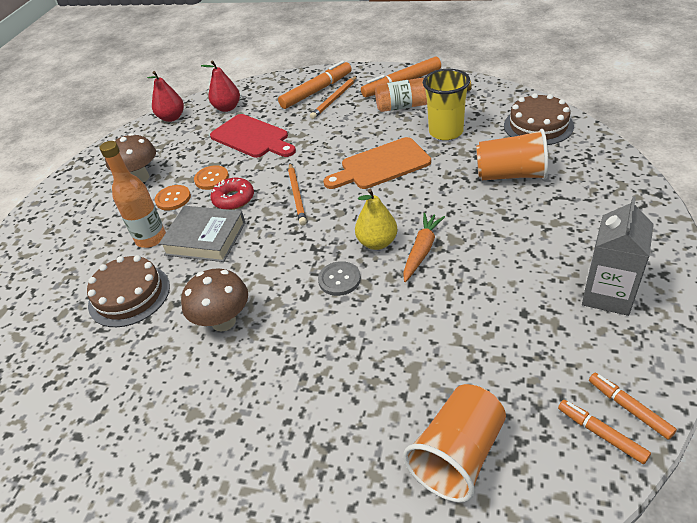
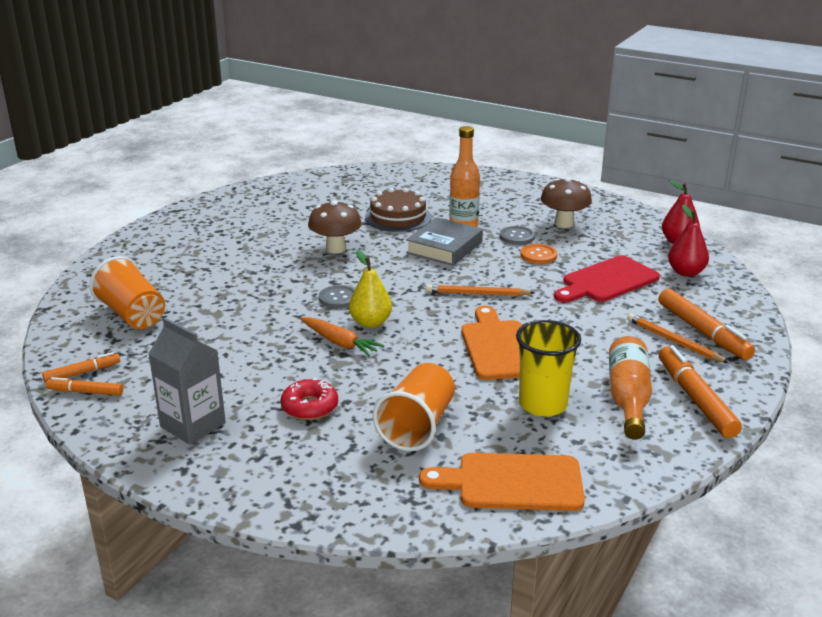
camera: 100 degrees right, 15 degrees down
orange button [155,185,191,211] -> grey button [500,226,535,245]
red donut [210,178,254,210] -> red donut moved to [281,377,338,420]
brown cake [504,93,574,145] -> orange cutting board [419,453,585,511]
orange marker [589,373,677,440] -> orange marker turned 150 degrees counterclockwise [46,377,123,395]

